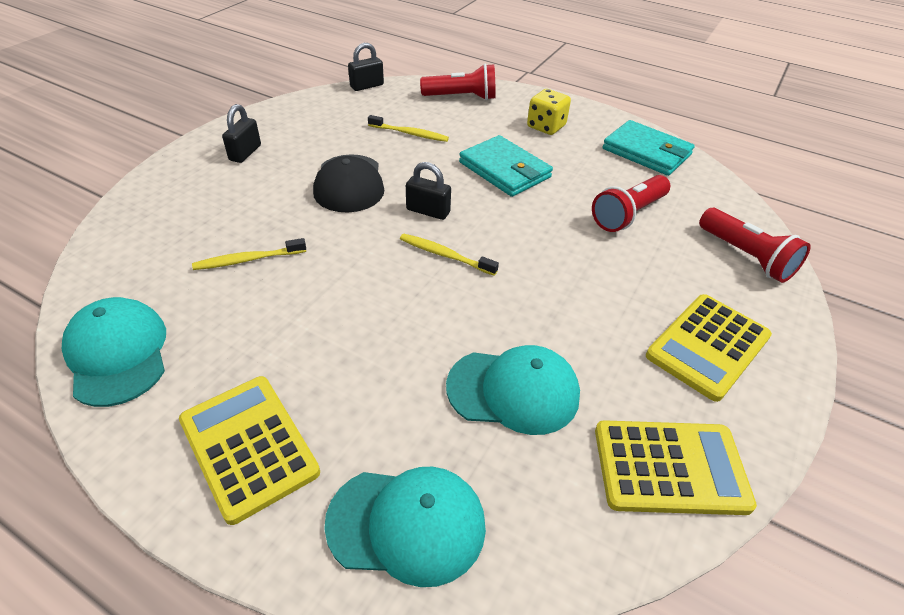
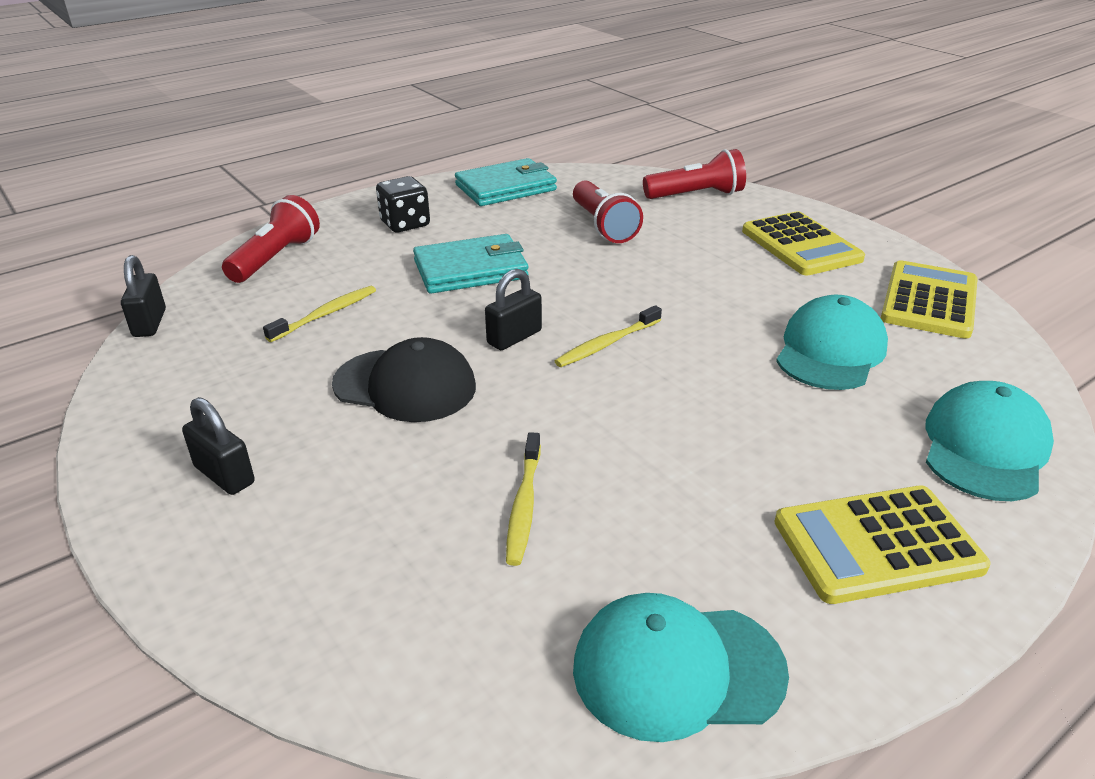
camera: 65 degrees left, 10 degrees down
yellow dice [527,89,571,135] -> black dice [376,176,430,233]

